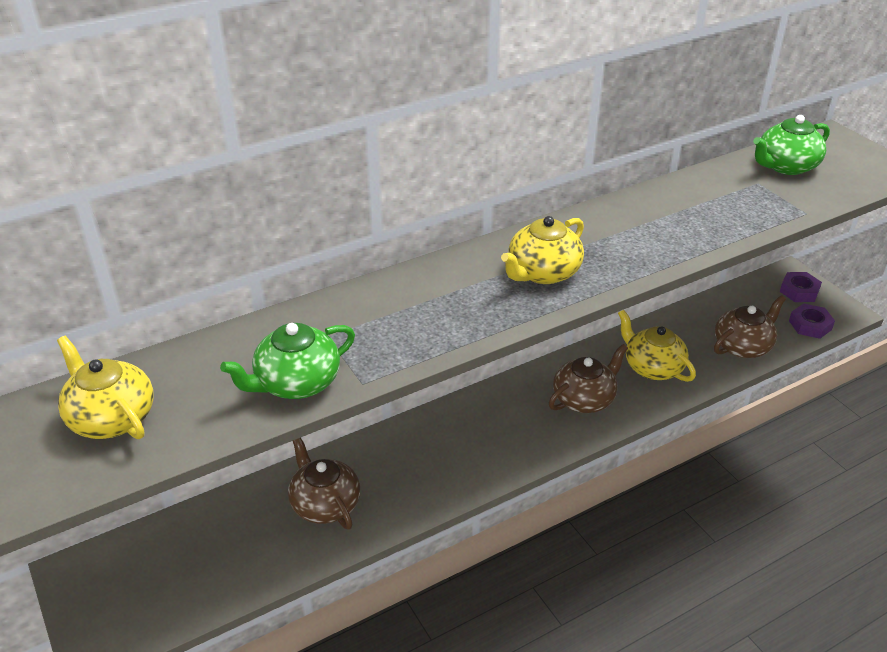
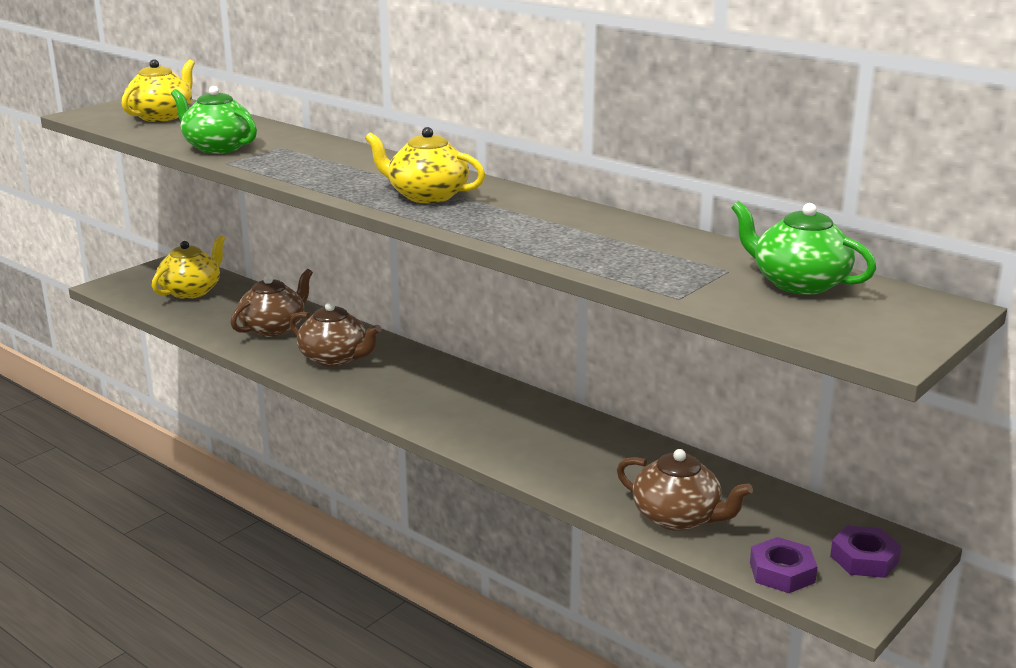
camera: 70 degrees right, 15 degrees down
brown teapot [549,344,628,413] -> brown teapot moved to [290,302,382,367]
yellow teapot [618,310,696,382] -> yellow teapot moved to [152,235,225,299]

